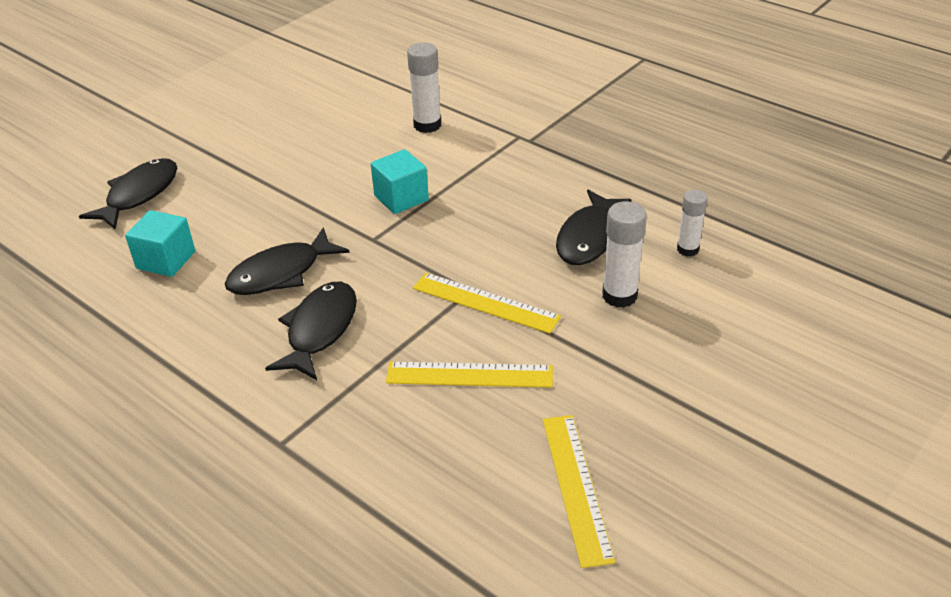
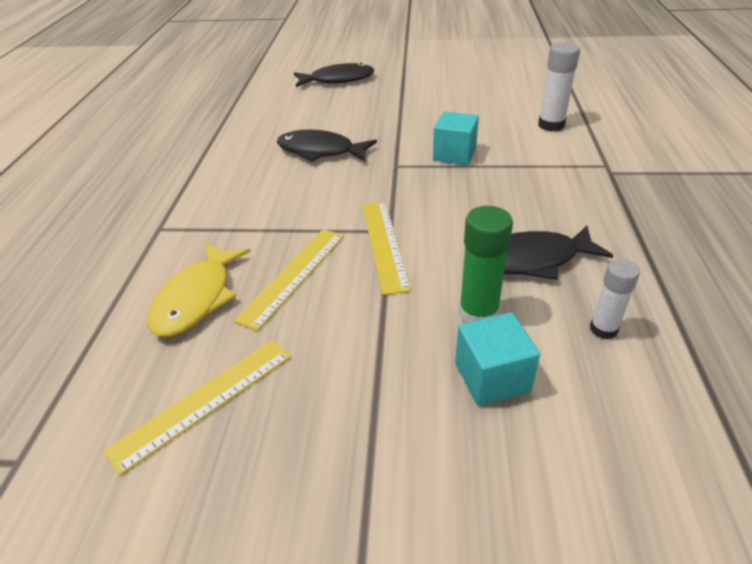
camera: 55 degrees right, 0 degrees up
turquoise cube [125,210,195,277] -> turquoise cube moved to [455,312,540,406]
black fish [265,282,357,380] -> none
yellow ruler [386,362,553,388] -> yellow ruler turned 60 degrees clockwise [234,229,344,331]
white glue stick [602,201,647,308] -> green glue stick [459,206,513,323]
none -> yellow fish [147,242,251,337]

